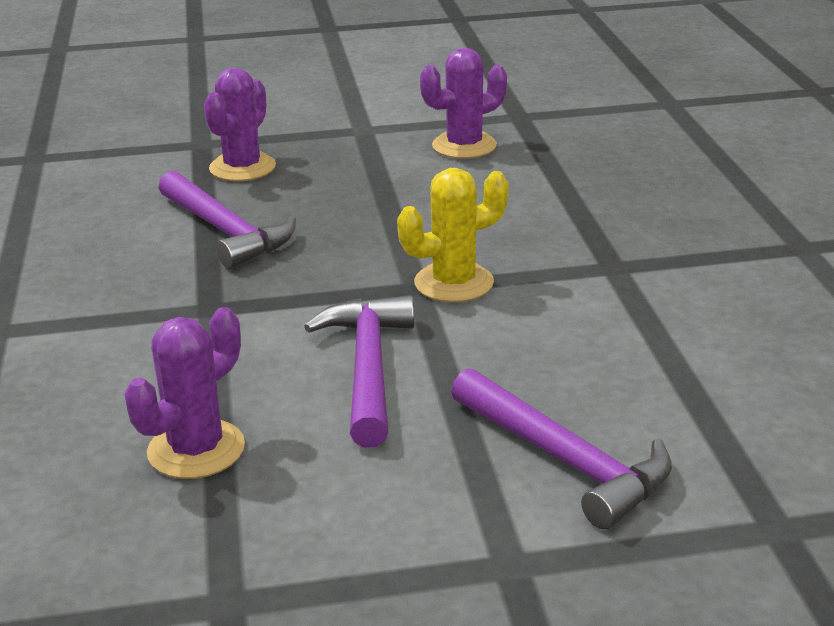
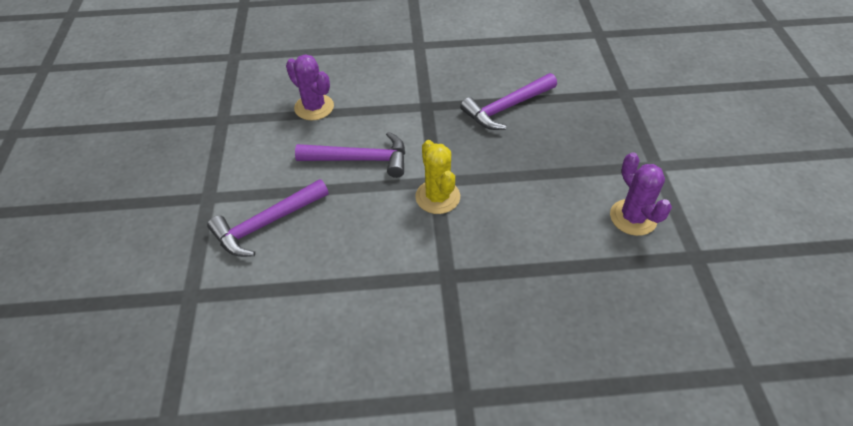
camera: 95 degrees right, 20 degrees up
purple cactus [204,68,276,181] -> none

